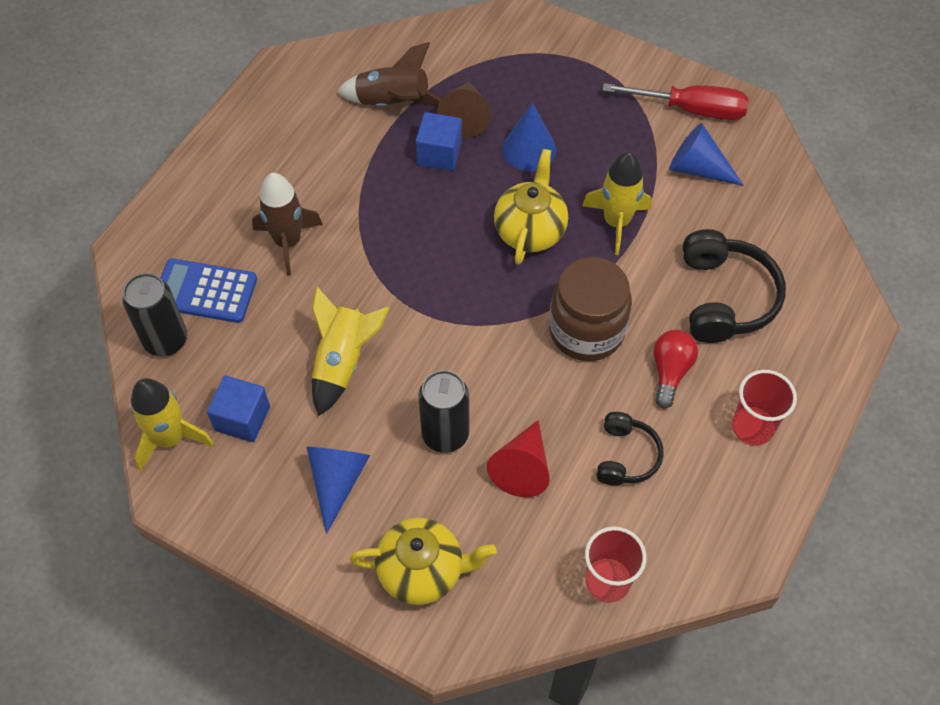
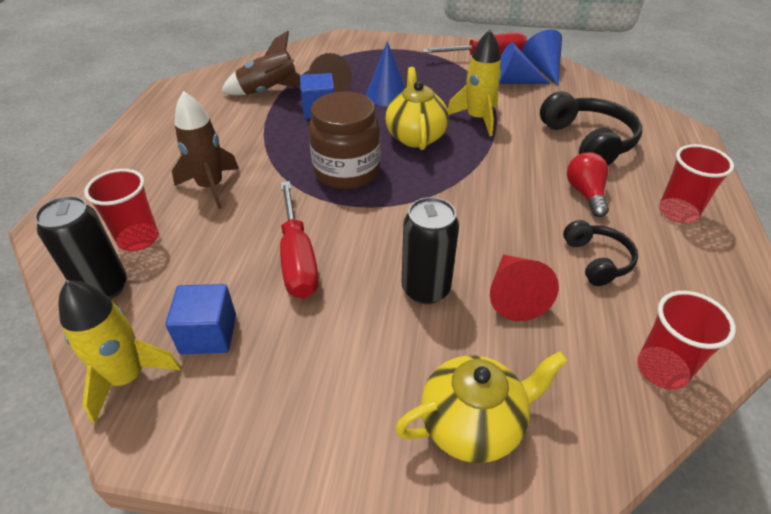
camera: 20 degrees left, 15 degrees down
blue calculator [161,258,257,323] -> red cup [84,169,159,251]
blue cone [306,447,370,534] -> blue cone moved to [522,29,562,86]
yellow rocket [312,286,389,416] -> red screwdriver [280,181,319,299]
brown jar [549,257,632,361] -> brown jar moved to [309,91,380,189]

